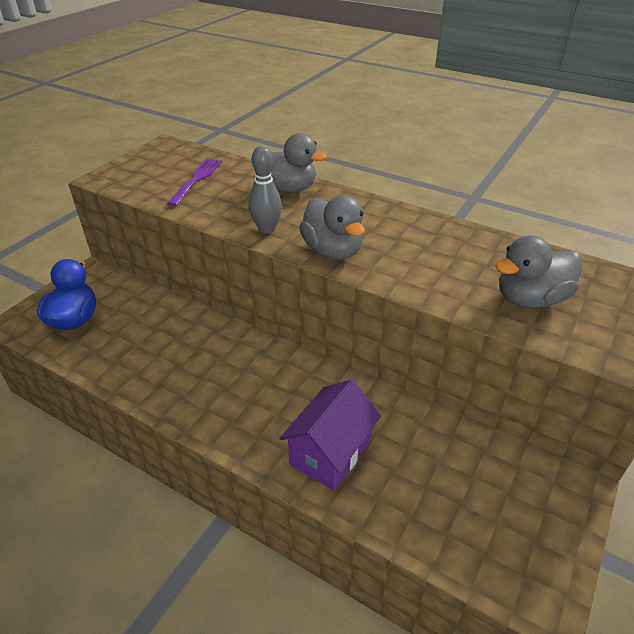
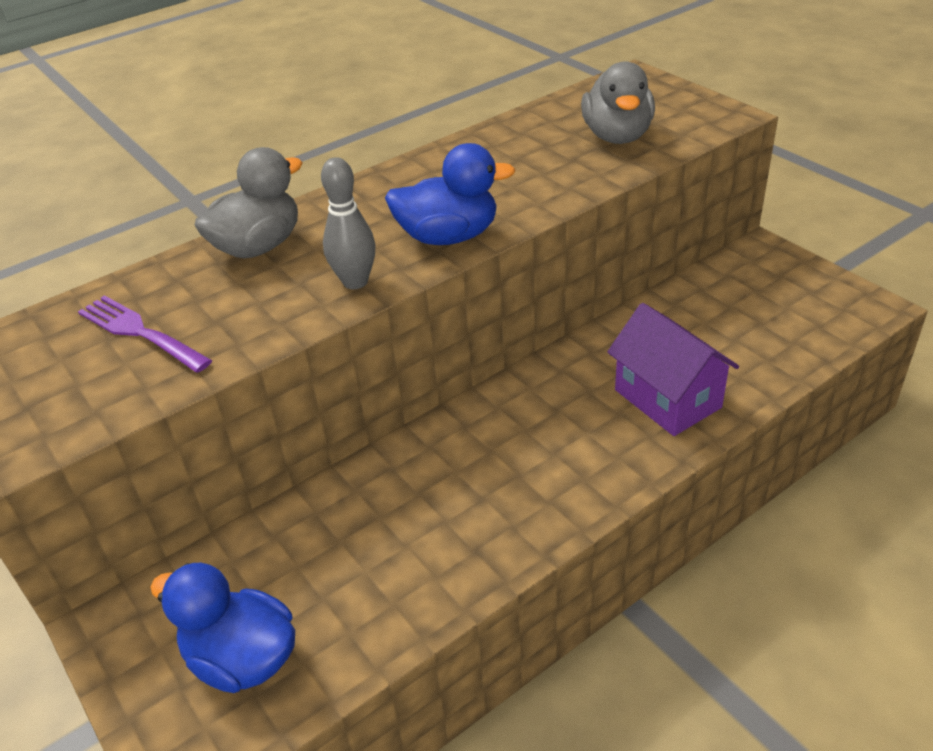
camera: 65 degrees left, 0 degrees up
grey duck [299,195,365,260] -> blue duck [385,143,516,245]

